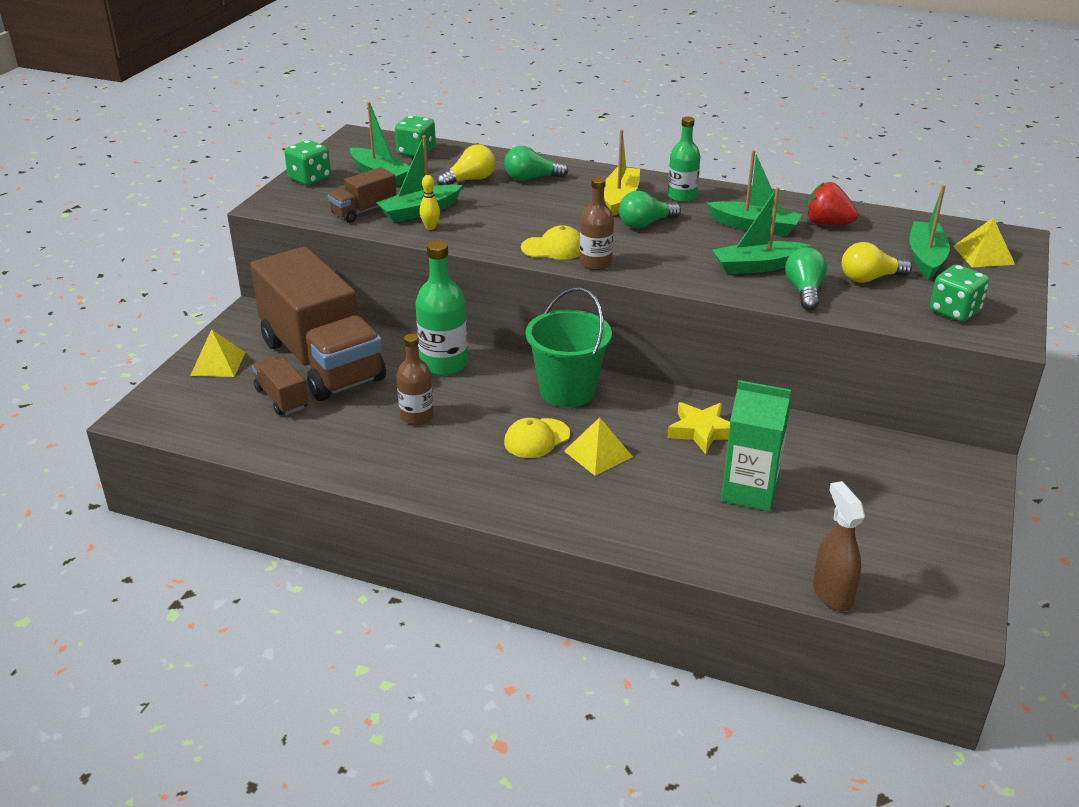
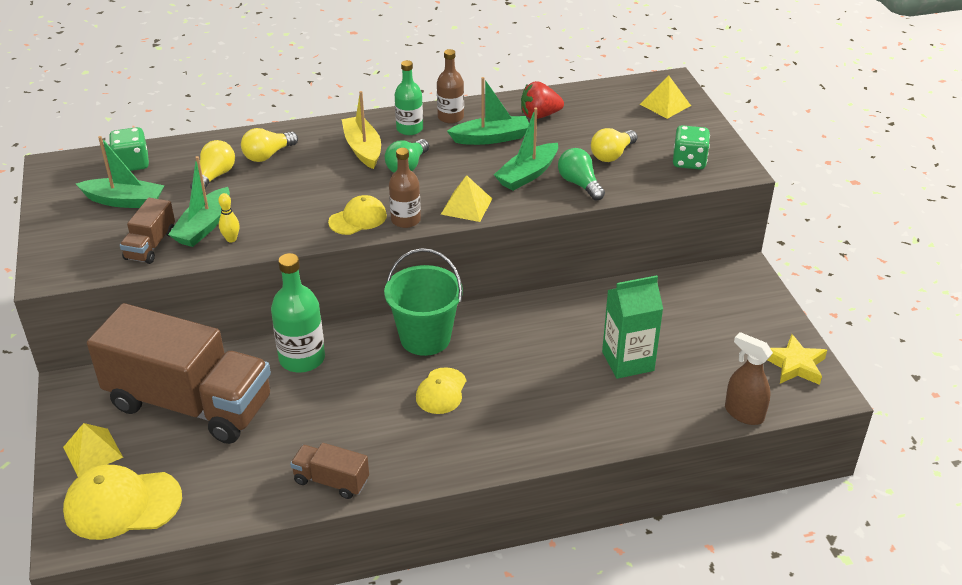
camera: 35 degrees left, 5 degrees up
brown truck [252,357,308,415] -> brown truck moved to [290,443,369,499]
green dice [284,140,331,186] -> none
brown bottle [397,334,434,425] -> brown bottle moved to [437,49,464,123]
green light bulb [504,146,569,181] -> yellow light bulb [241,128,298,162]
yellow pyramid [564,417,633,476] -> yellow pyramid moved to [441,175,492,222]
yellow star [667,402,730,454] -> yellow star moved to [768,334,827,385]
green boat [910,185,950,279] -> none
none -> yellow cap [63,465,182,540]

